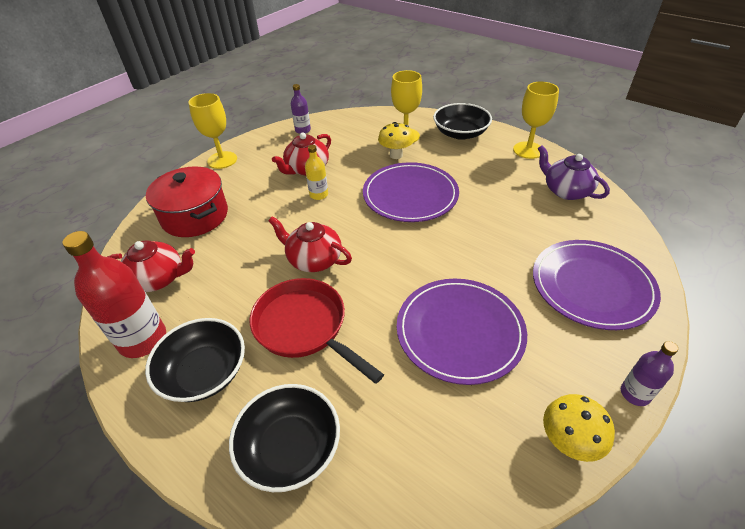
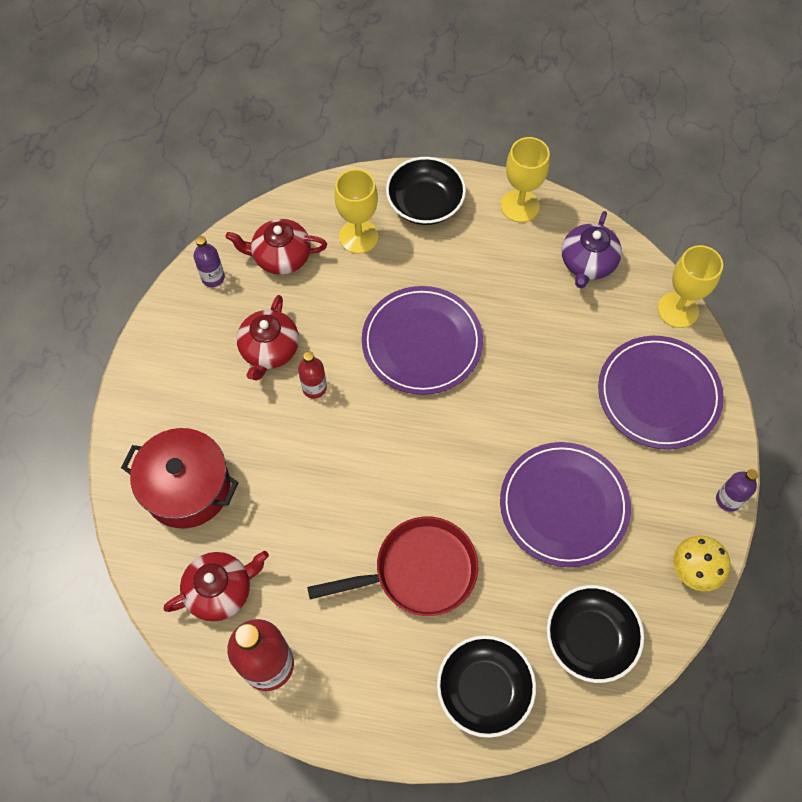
camera: 30 degrees left, 20 degrees up
black bowl [145,318,245,402] -> black bowl moved to [547,585,644,683]
yellow goblet [188,93,237,169] -> yellow goblet moved to [658,245,723,328]
red pan [250,278,384,384] -> red pan turned 150 degrees clockwise [307,516,478,616]
red teapot [268,216,352,272] -> red teapot moved to [226,219,327,275]
yellow bottle [305,145,328,200] -> red bottle [298,351,327,399]
yellow mushroom [378,122,415,159] -> none
purple teapot [538,145,610,200] -> purple teapot turned 90 degrees counterclockwise [562,211,622,288]

